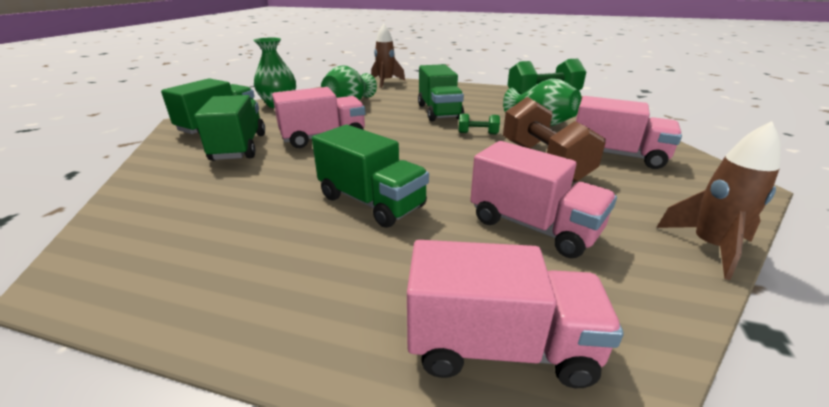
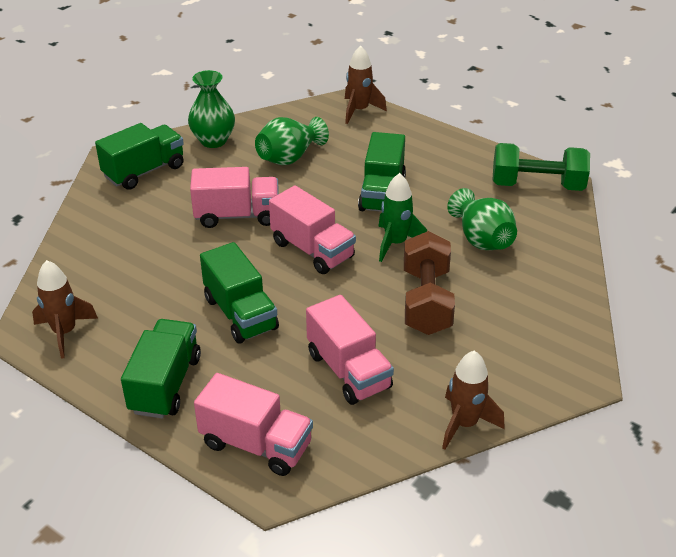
camera: 20 degrees right, 10 degrees up
green truck [194,95,265,161] -> green truck moved to [121,319,201,419]
green dumbbell [459,114,500,134] -> green rocket [378,173,427,262]
pink truck [576,96,682,169] -> pink truck moved to [269,186,356,274]
none -> brown rocket [32,260,98,359]

